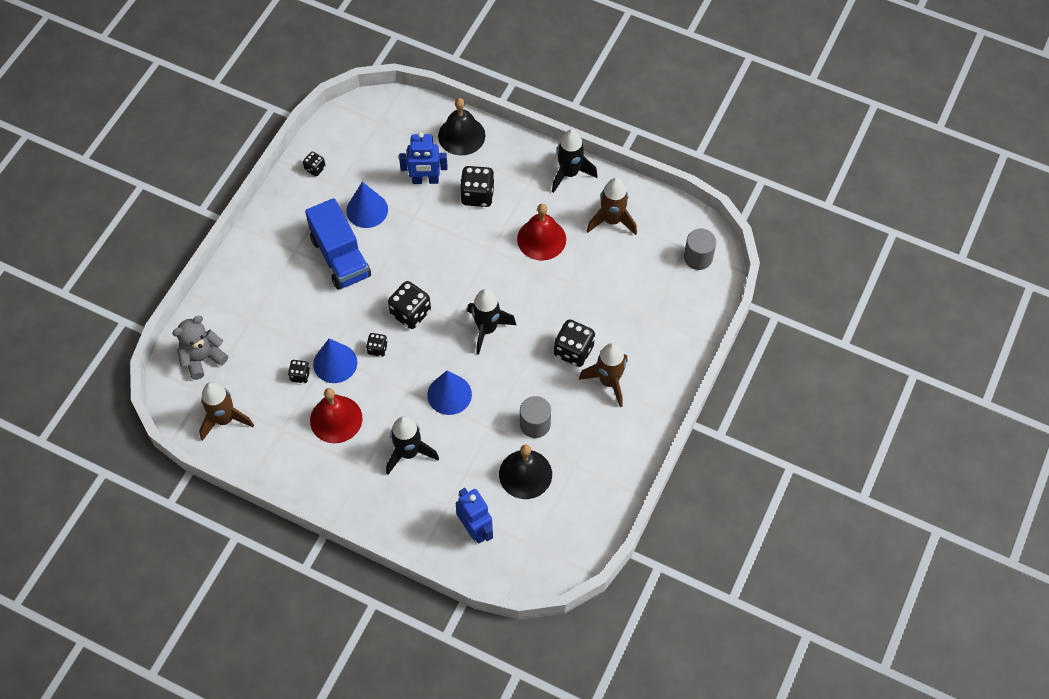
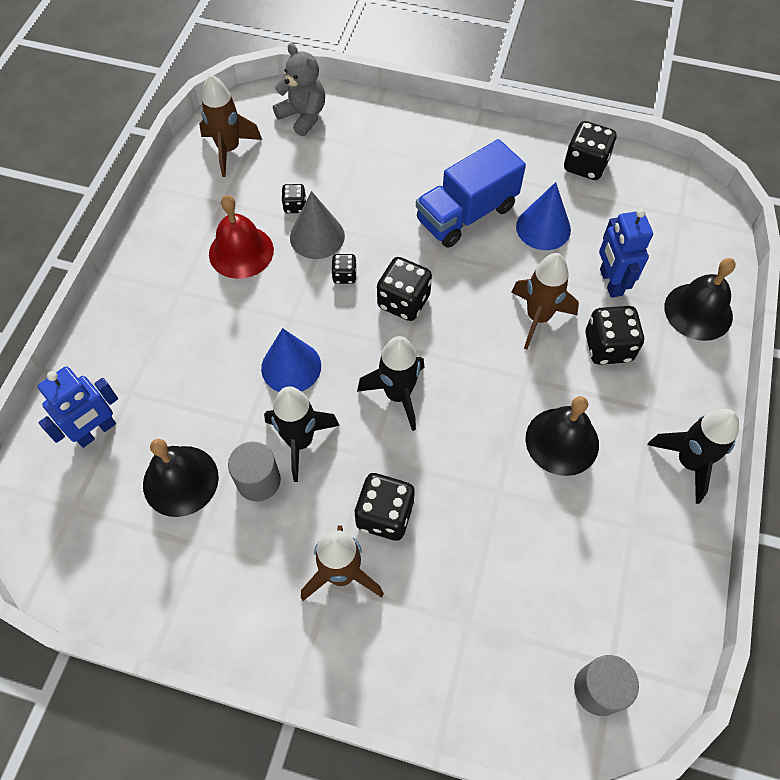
camera: 80 degrees right, 0 degrees up
black dice [303,152,326,176] -> black dice [564,121,617,180], size x1.83
blue cone [313,338,357,383] -> grey cone [290,191,345,259]
black rocket [386,416,439,475] -> black rocket moved to [264,386,340,482]
red bell [517,204,566,261] -> black bell [525,396,599,476]
brown rocket [587,178,637,235] -> brown rocket moved to [511,253,579,349]

